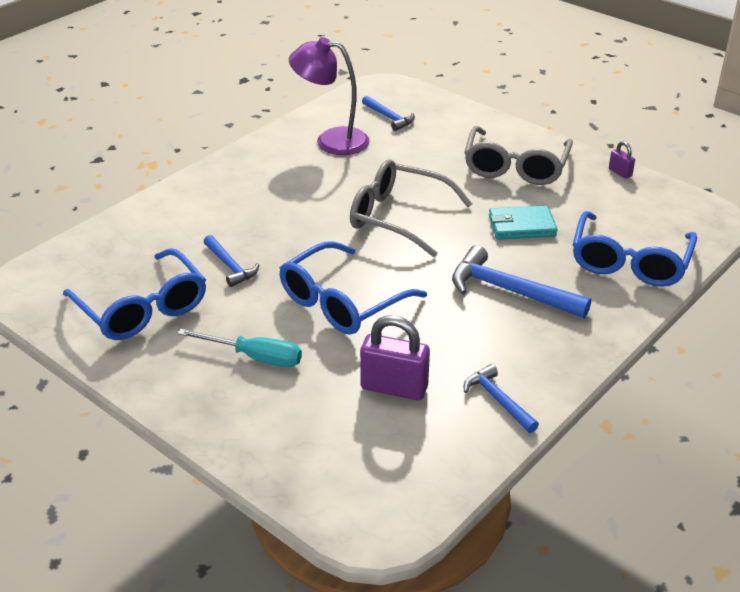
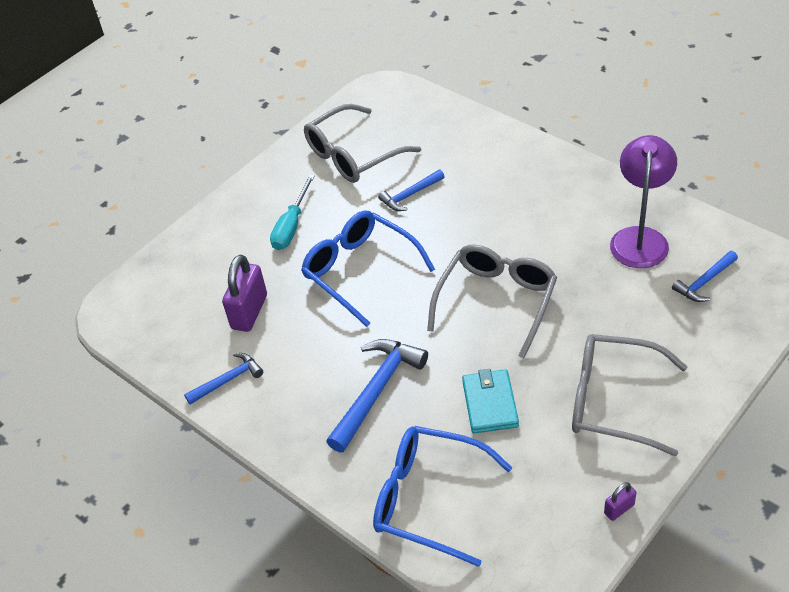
camera: 95 degrees right, 10 degrees up
blue glasses [63,248,206,340] -> grey glasses [304,104,421,183]

